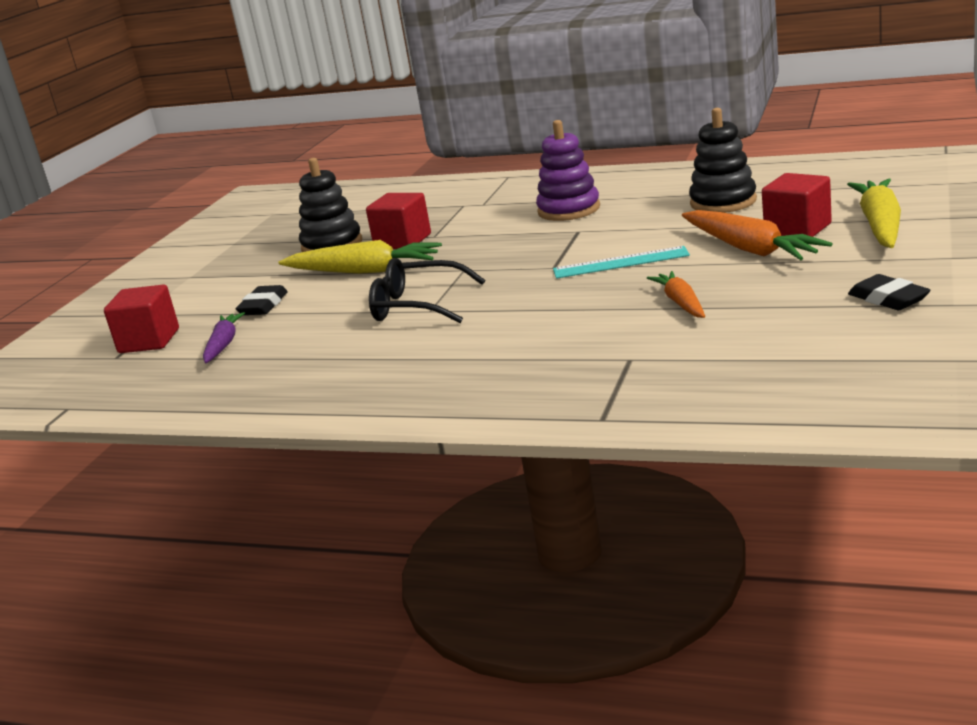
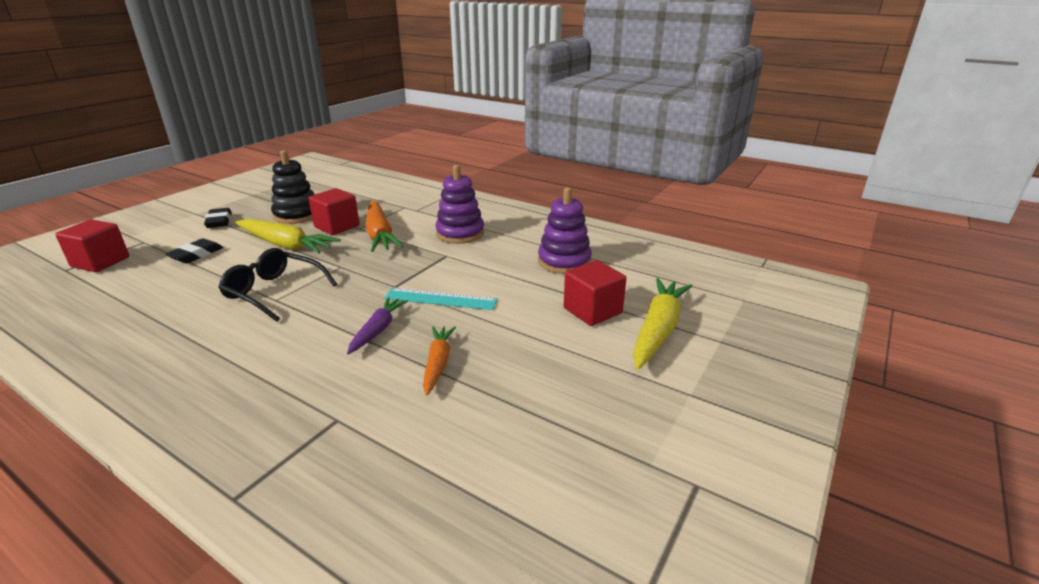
camera: 10 degrees right, 5 degrees up
purple carrot [203,312,245,363] -> purple carrot moved to [347,297,408,355]
orange carrot [682,210,832,260] -> orange carrot moved to [365,201,403,252]
black stacking toy [689,108,757,213] -> purple stacking toy [538,187,592,274]
black eraser [848,274,931,310] -> black eraser moved to [204,208,232,228]

